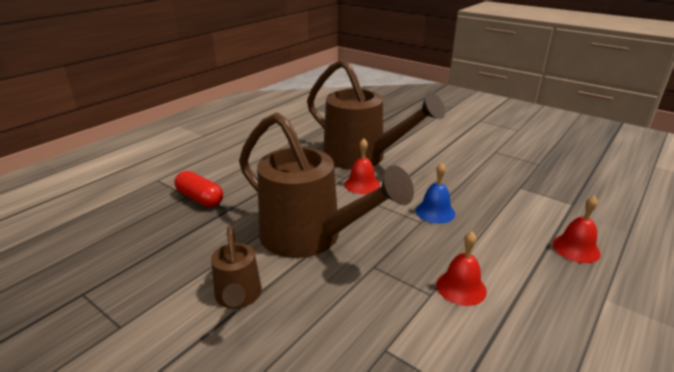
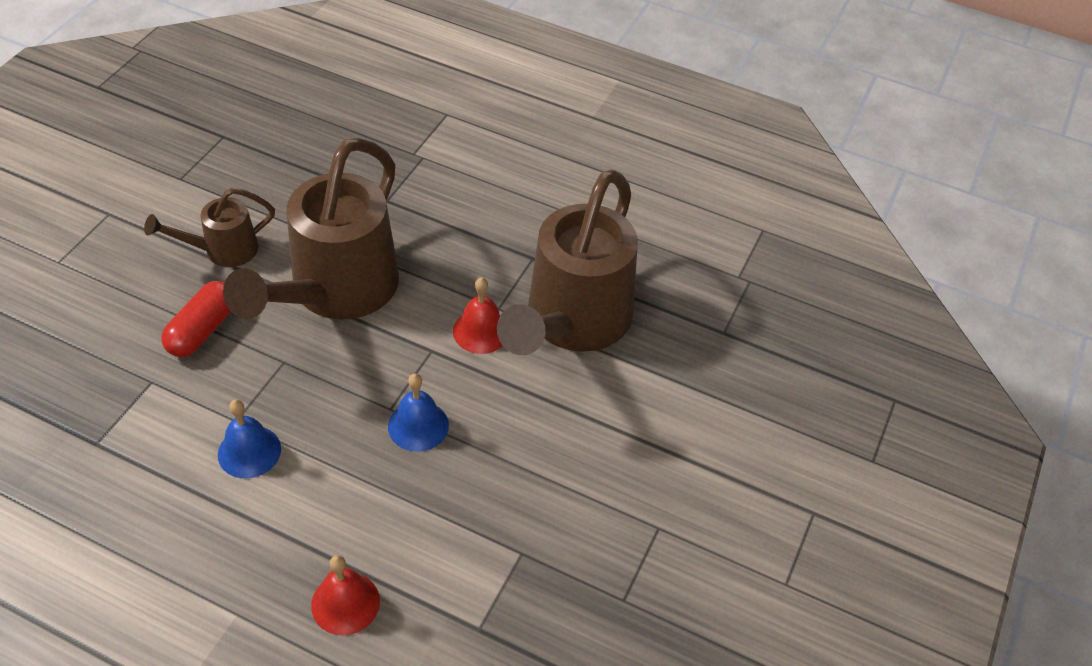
camera: 75 degrees right, 20 degrees up
red capsule [174,171,223,207] -> red capsule moved to [161,281,231,357]
red bell [436,231,487,306] -> blue bell [218,399,281,478]

